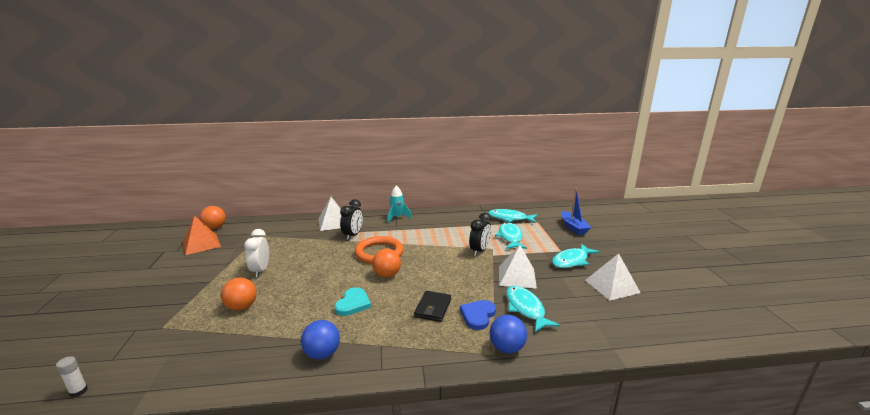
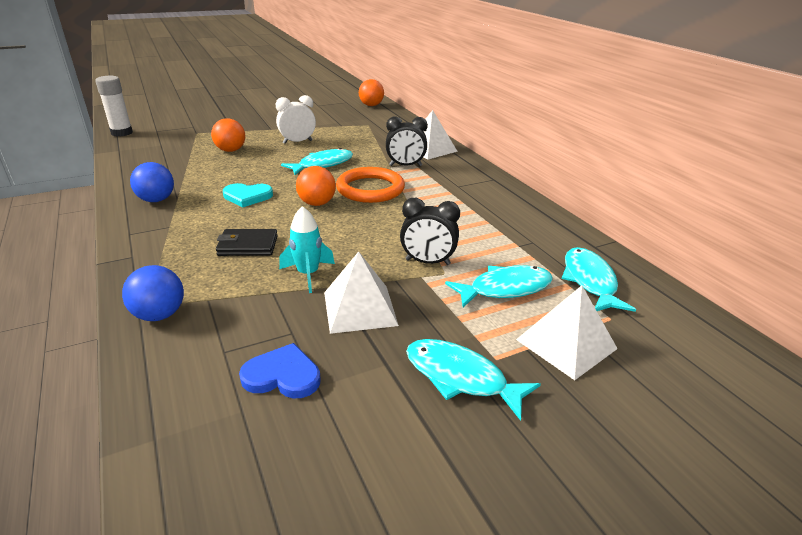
camera: 70 degrees right, 10 degrees up
white glue stick [56,356,88,398] -> white glue stick [95,76,133,137], size x1.88
orange pyramid [183,215,221,255] -> none
turquoise rocket [387,185,412,223] -> turquoise rocket moved to [279,206,335,293]
blue heart [460,300,496,330] -> blue heart moved to [239,343,321,398]
turquoise fish [506,286,560,332] -> turquoise fish moved to [281,148,353,175]
blue boat [562,188,591,235] -> none
white pyramid [585,253,641,301] -> white pyramid moved to [516,285,618,380]

